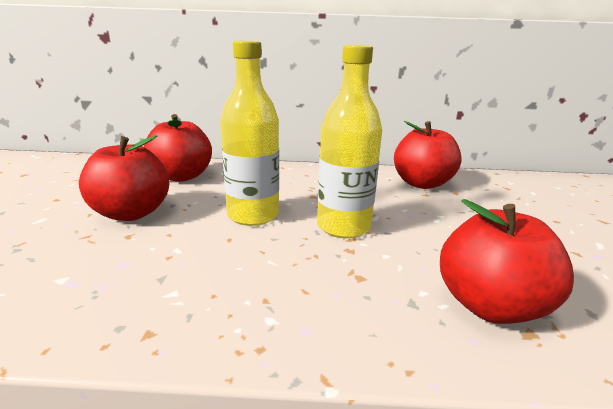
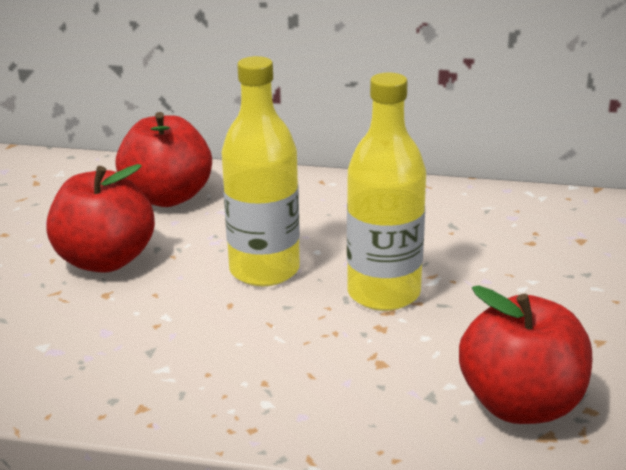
camera: 10 degrees right, 5 degrees up
red apple [394,121,462,189] -> none

